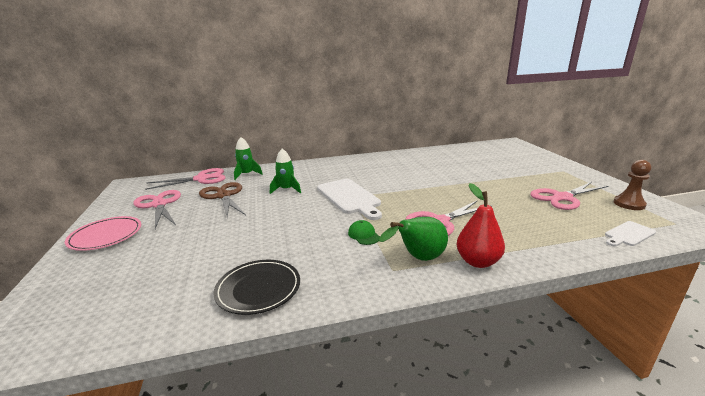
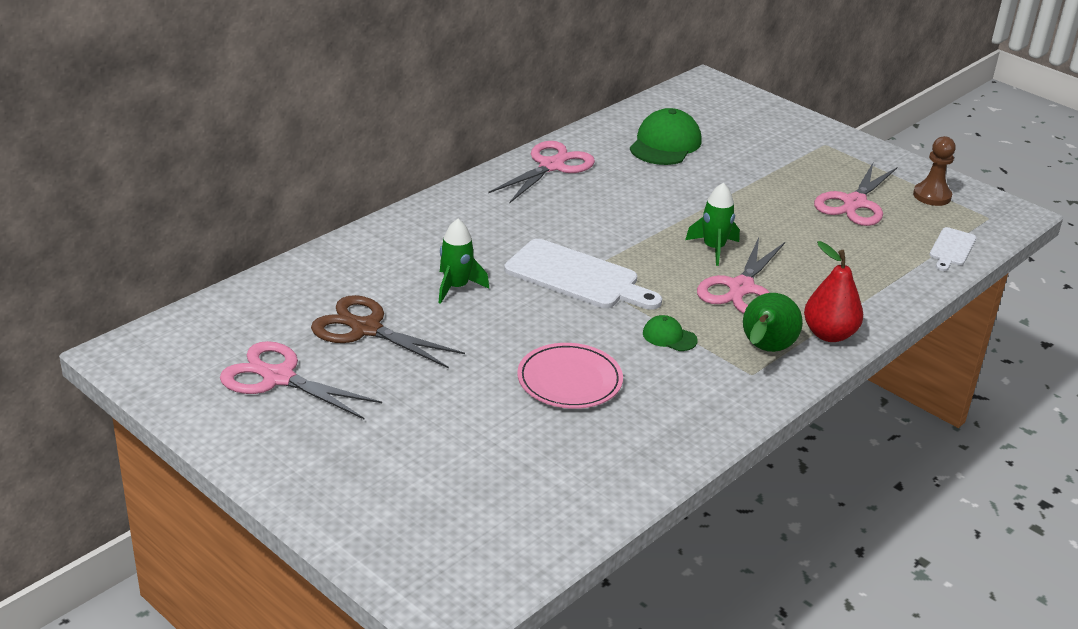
camera: 35 degrees left, 10 degrees up
pink plate [65,216,141,251] -> pink plate moved to [517,343,623,409]
pink scissors [145,168,225,190] -> pink scissors moved to [488,141,595,204]
black plate [213,260,300,315] -> none
green rocket [234,137,263,180] -> green rocket moved to [685,183,740,266]
none -> green cap [630,108,702,165]

